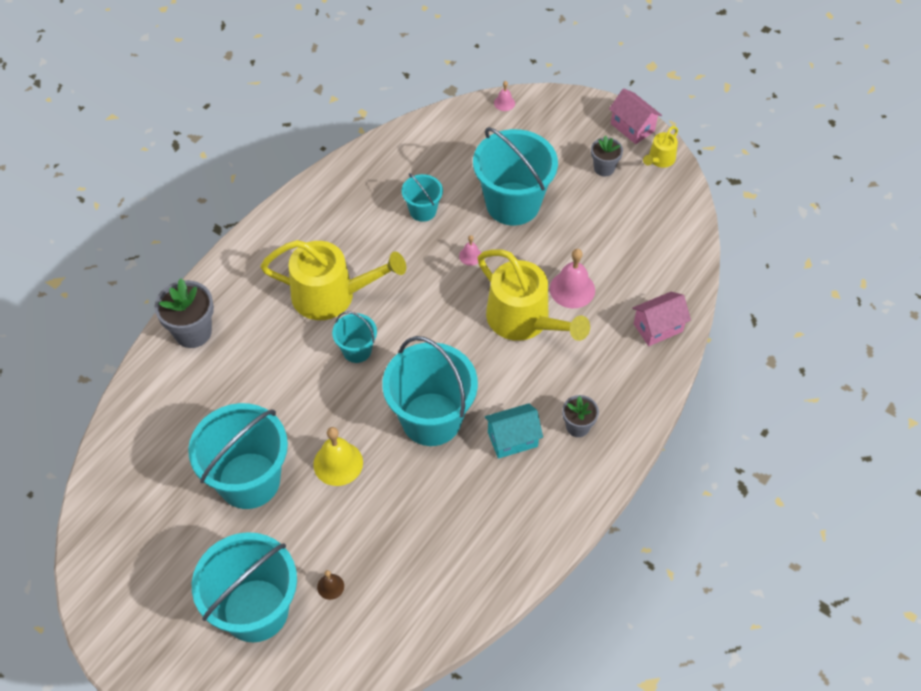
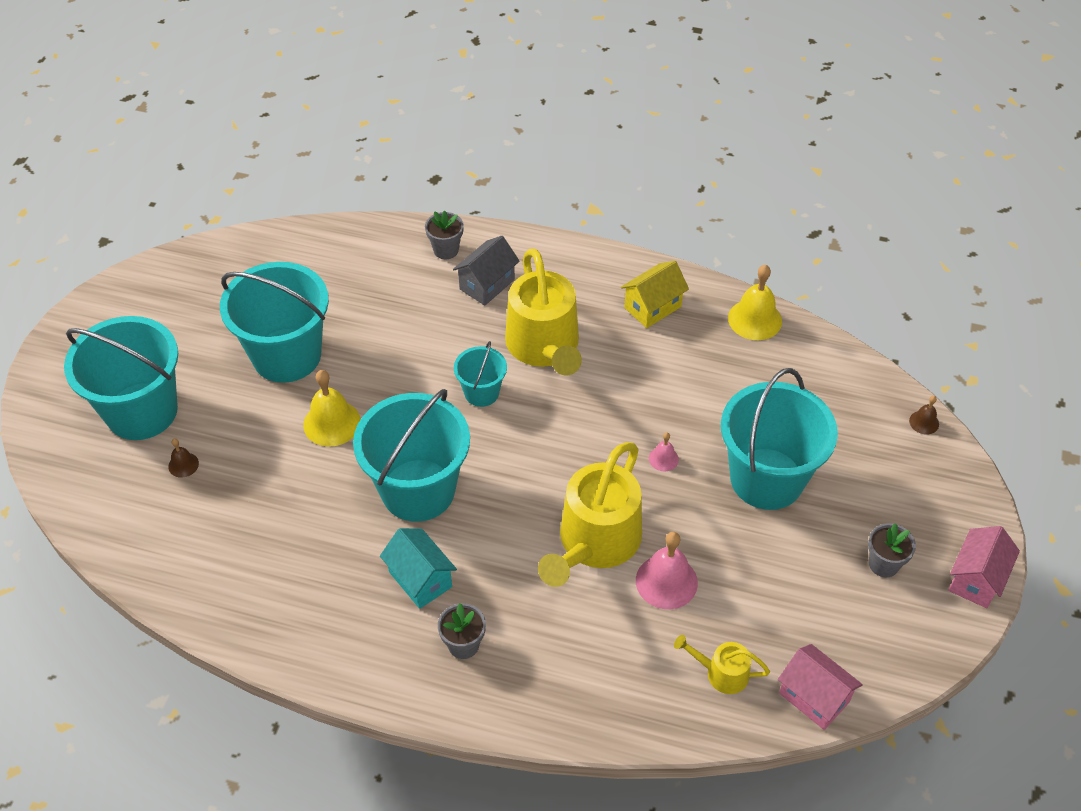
camera: 70 degrees right, 5 degrees down
grey flower pot [154,279,214,348] -> grey flower pot [425,210,464,259], size x0.61
turquoise bucket [402,173,443,222] -> none
pink bell [494,81,515,111] -> brown bell [909,396,939,435]
pink house [632,292,691,346] -> pink house moved to [778,644,863,730]
yellow watering can [643,126,678,168] -> yellow watering can moved to [674,635,770,694]
none -> grey house [453,236,520,306]
none -> yellow house [621,261,689,328]
none -> yellow bell [728,265,782,340]

